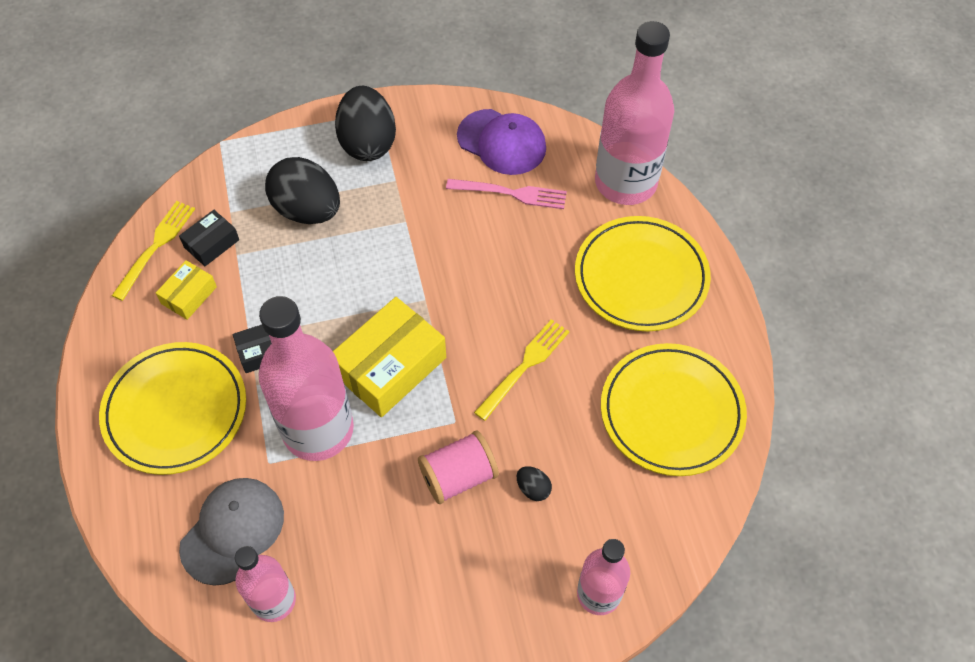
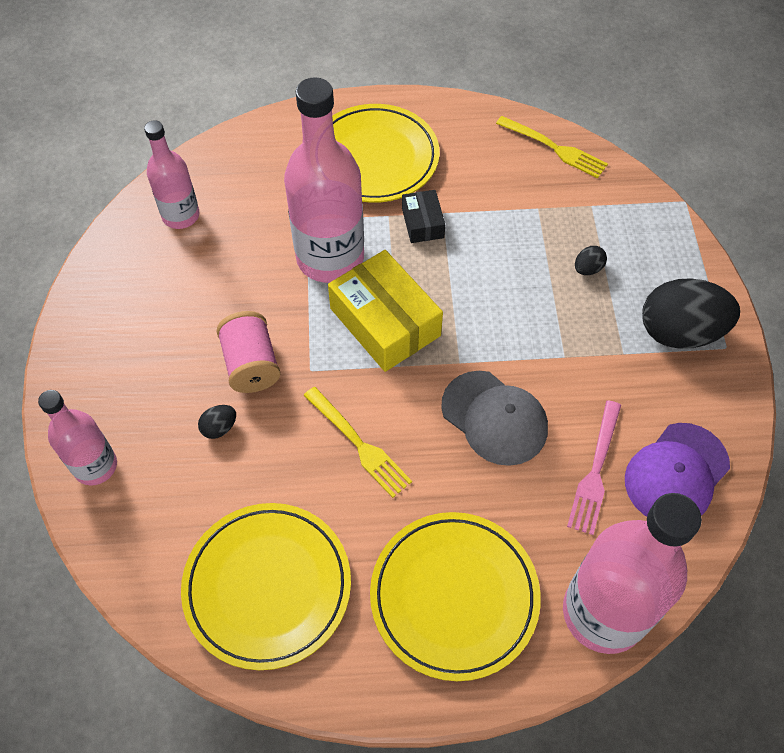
camera: 100 degrees right, 0 degrees up
yellow box [156,260,217,320] -> none
black box [179,210,239,266] -> none
grey cap [179,478,284,586] -> grey cap moved to [441,371,548,466]
black egg [265,157,340,224] -> black egg [575,246,607,275], size x0.42

